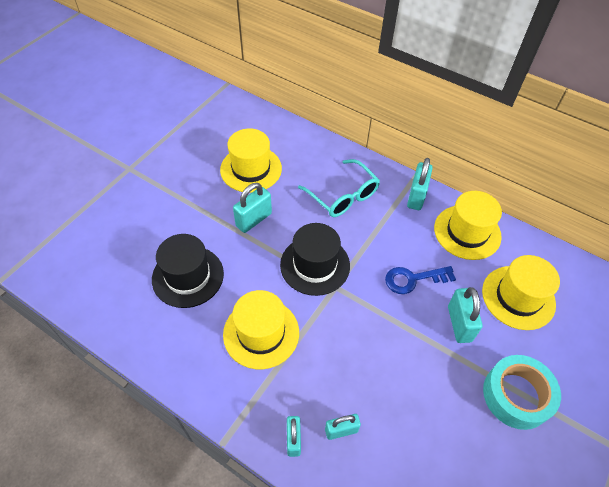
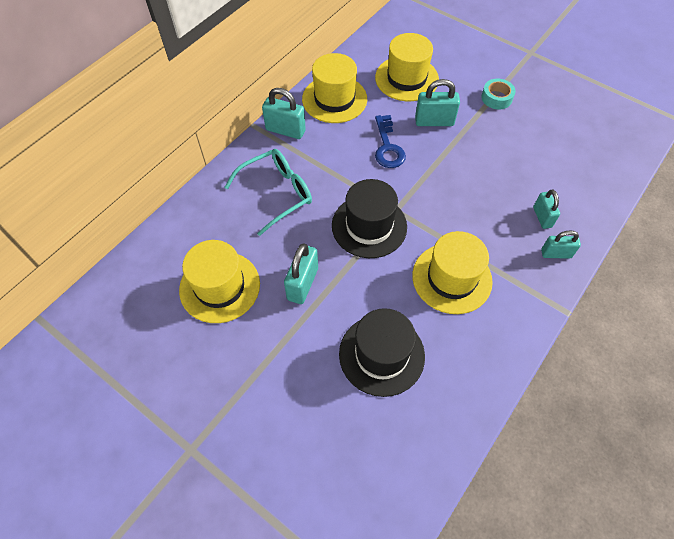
camera: 85 degrees left, 5 degrees up
turquoise padlock [233,183,272,233] -> turquoise padlock turned 60 degrees clockwise [284,244,318,304]
turquoise tape [483,355,561,430] -> turquoise tape [481,79,516,109], size x0.57

